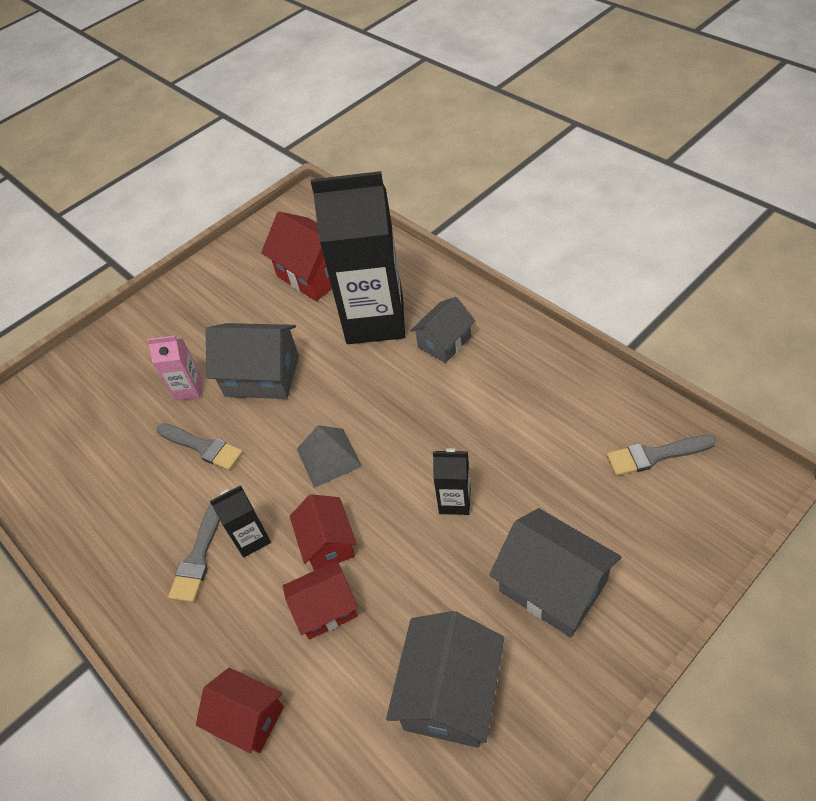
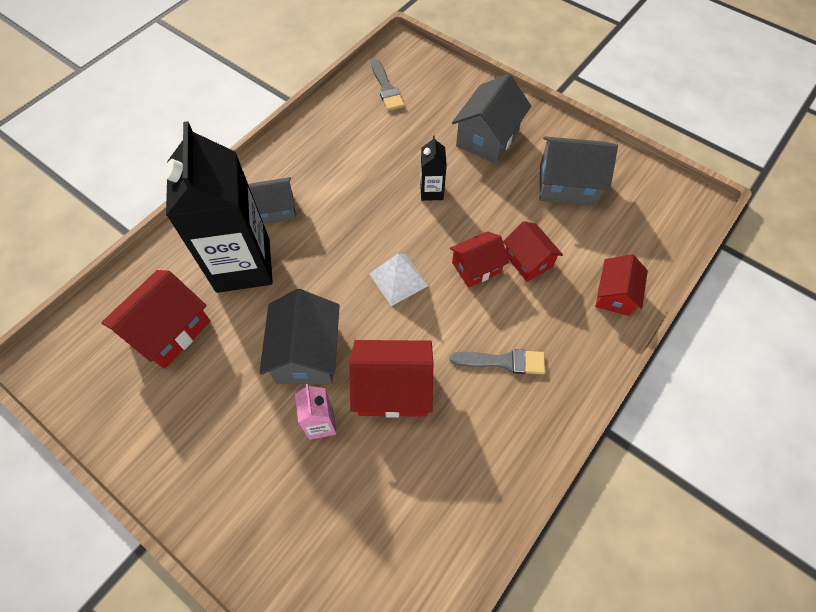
camera: 105 degrees left, 10 degrees up
grey brush [157,423,243,471] -> red house [349,340,433,418]
black carton [210,486,271,557] -> none
grey pyramid [297,425,362,488] -> white pyramid [369,254,429,306]
grey house [410,297,475,363] -> grey house turned 45 degrees counterclockwise [249,177,296,224]

